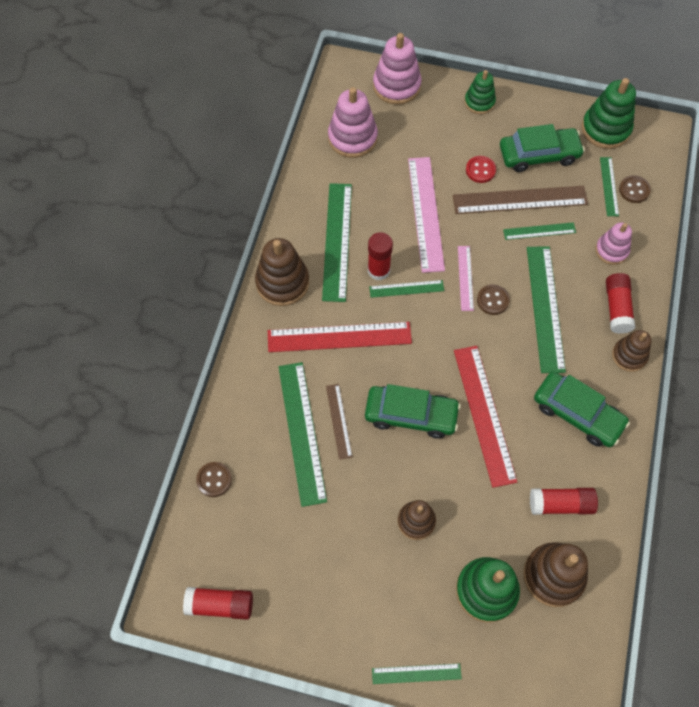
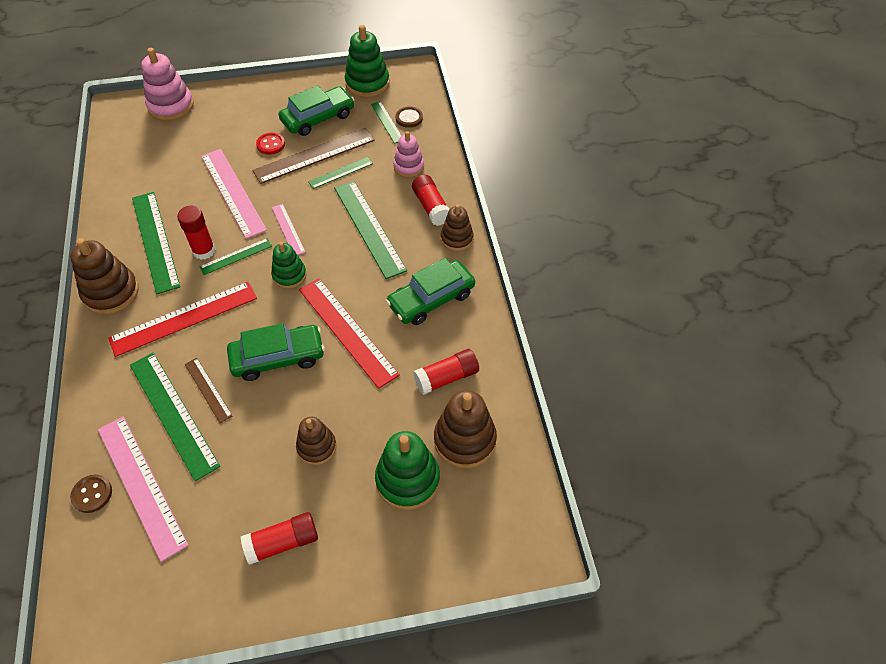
camera: 25 degrees left, 10 degrees down
red glue stick [183,587,253,620] -> red glue stick moved to [241,512,318,565]
pink stacking toy [328,87,378,158] -> none
green ruler [372,663,462,684] -> none
green stacking toy [464,70,496,114] -> green stacking toy moved to [271,242,307,289]
brown button [477,284,510,315] -> none
green car [534,372,630,447] -> green car turned 135 degrees clockwise [386,258,475,325]
none -> pink ruler [98,416,189,562]

